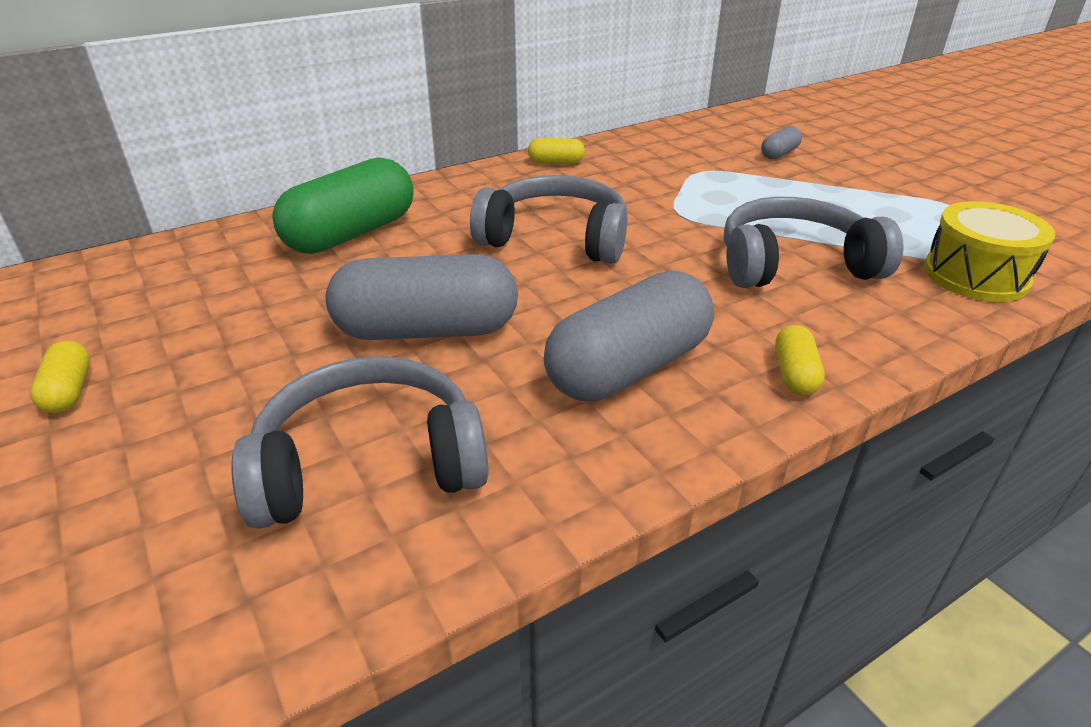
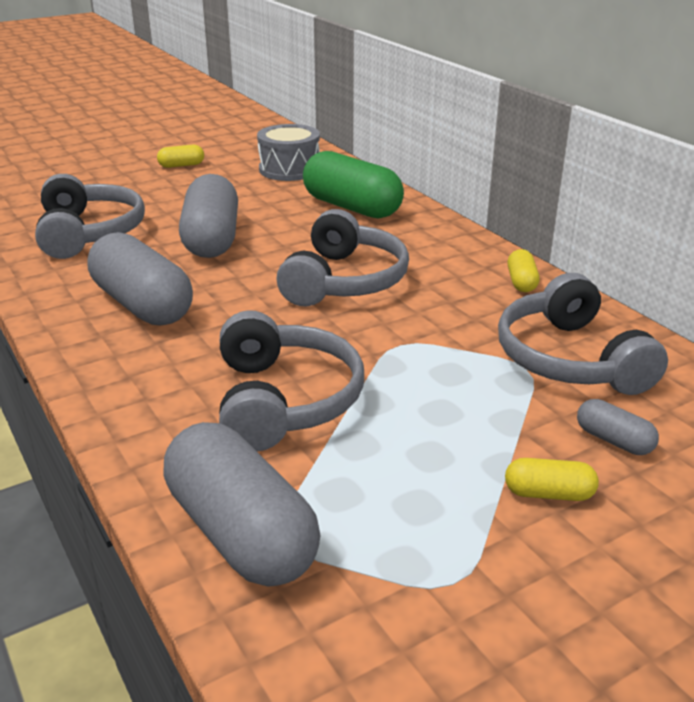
camera: 90 degrees right, 5 degrees down
yellow capsule [775,325,825,396] -> yellow capsule moved to [505,458,599,501]
yellow drum [924,201,1056,302] -> grey capsule [163,422,320,587]
none -> grey drum [257,124,320,181]
none -> grey headphones [498,273,668,395]

